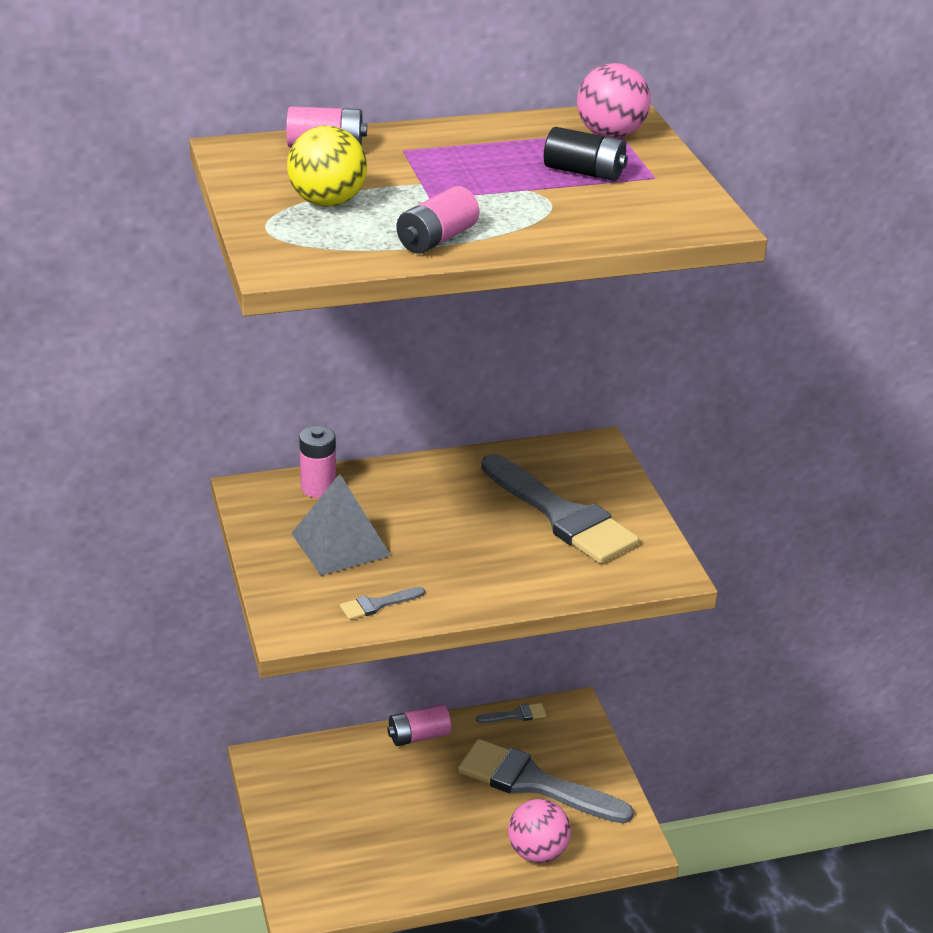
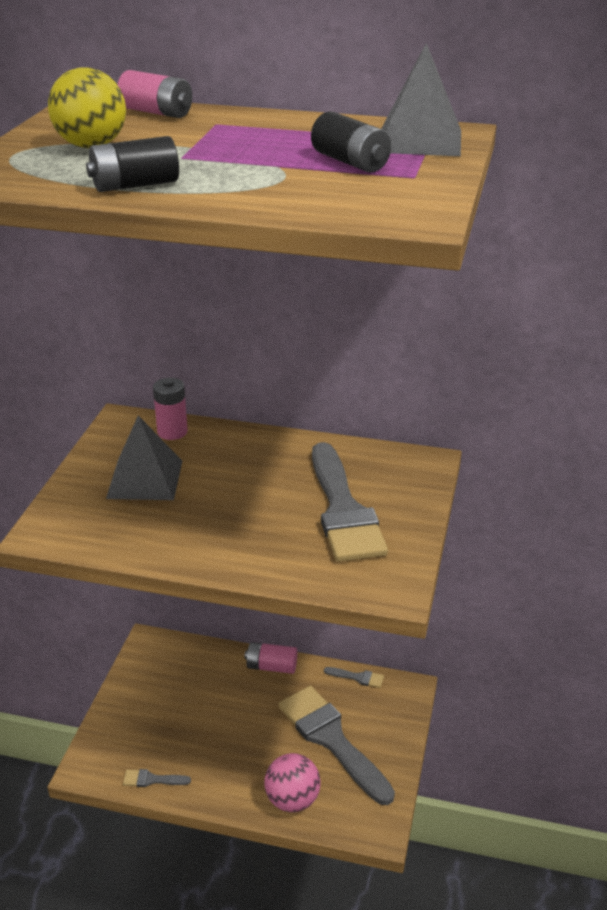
camera: 30 degrees right, 0 degrees up
grey brush [340,587,425,620] -> grey brush moved to [123,769,191,787]
pink battery [397,186,479,254] -> black battery [86,136,179,192]
pink ball [577,63,651,138] -> grey pyramid [382,43,461,156]

